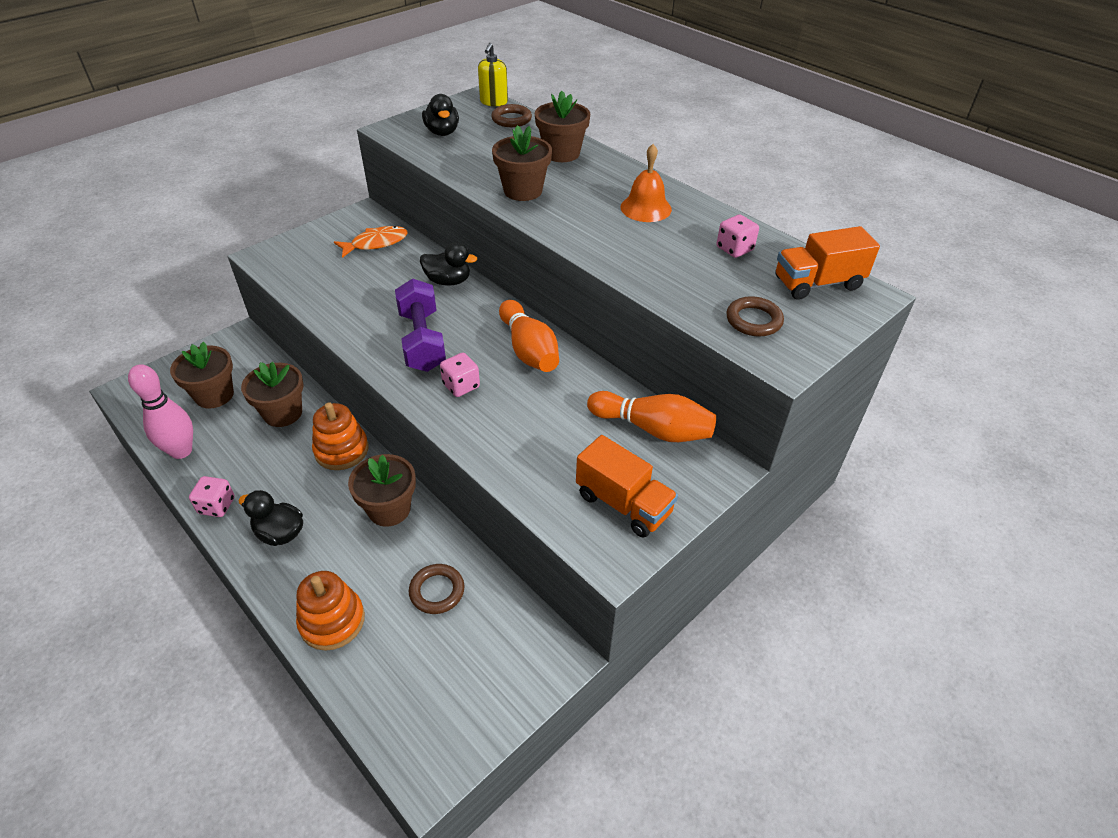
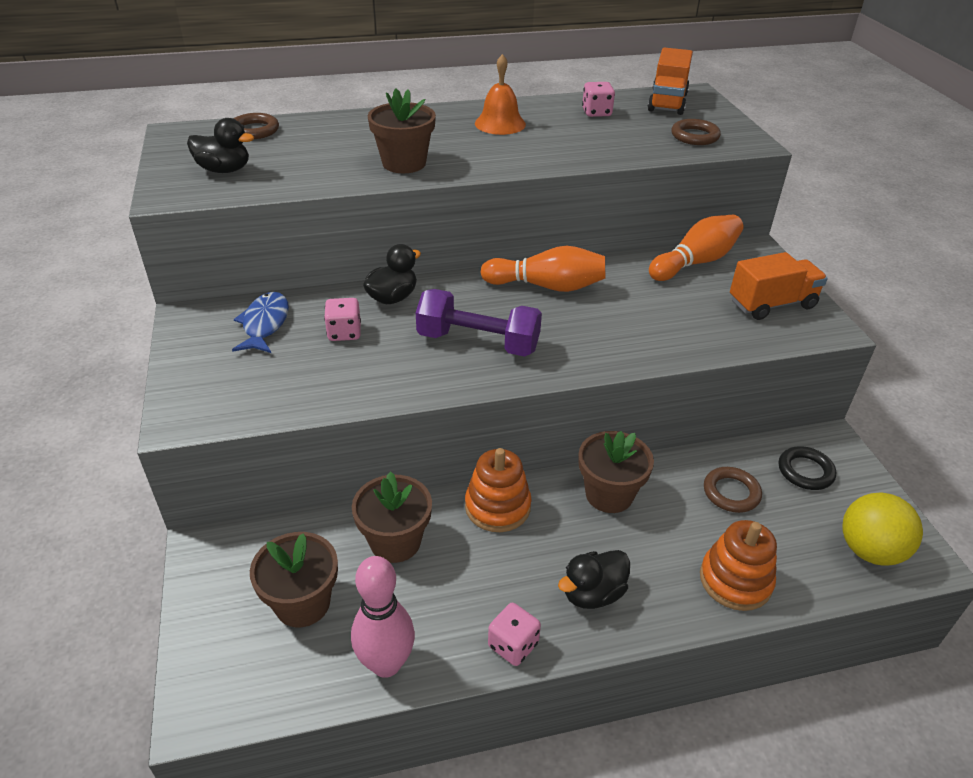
camera: 60 degrees left, 5 degrees down
orange fish [334,226,408,258] -> blue fish [232,292,289,353]
pink dice [440,353,480,397] -> pink dice moved to [324,298,361,341]
yellow soap dispenser [478,43,508,106] -> none
brown flower pot [535,91,591,162] -> none
none -> black ring [779,446,836,490]
none -> yellow ball [842,492,923,566]

